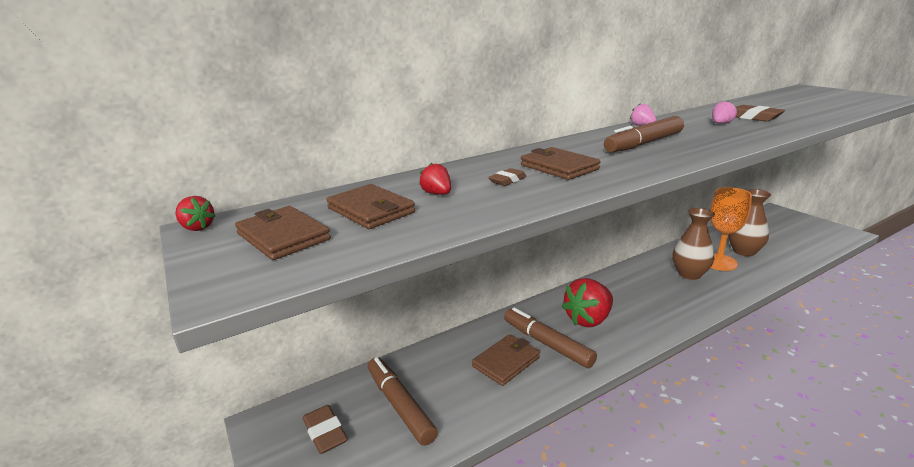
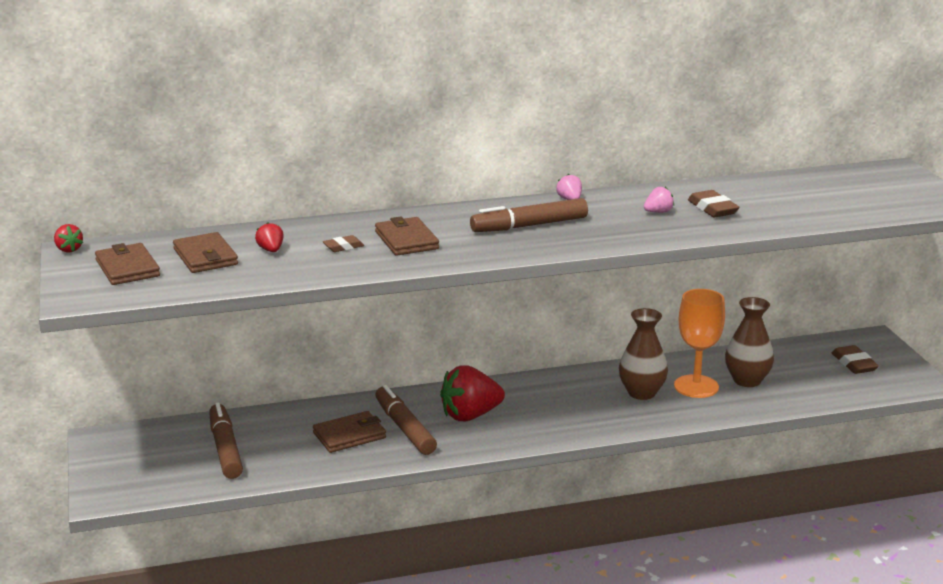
camera: 15 degrees right, 0 degrees up
brown eraser [303,405,348,454] -> brown eraser moved to [832,345,879,374]

